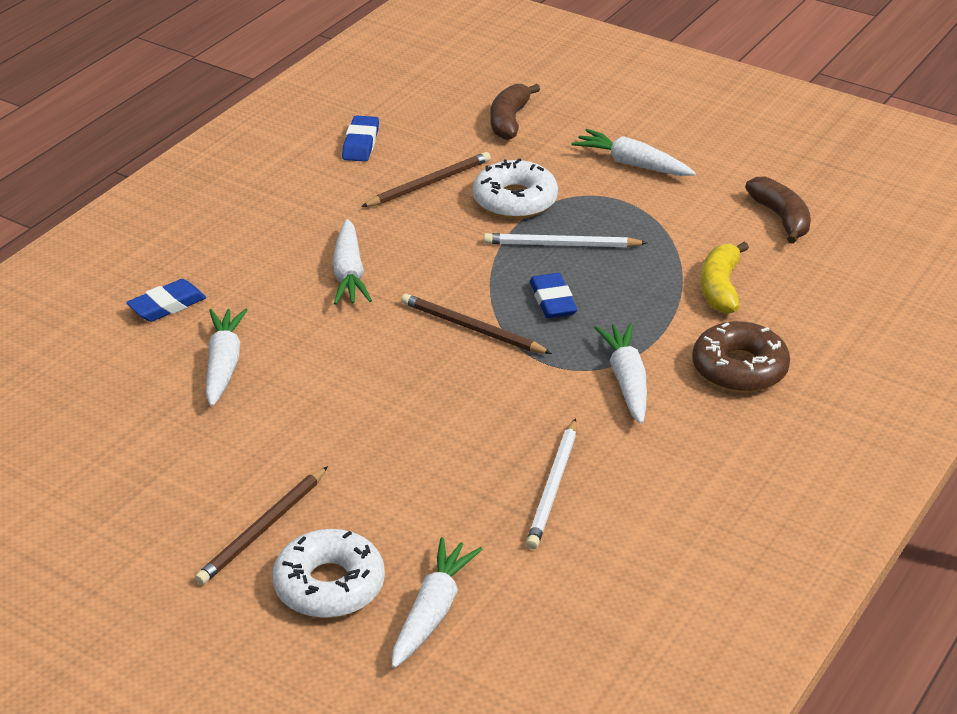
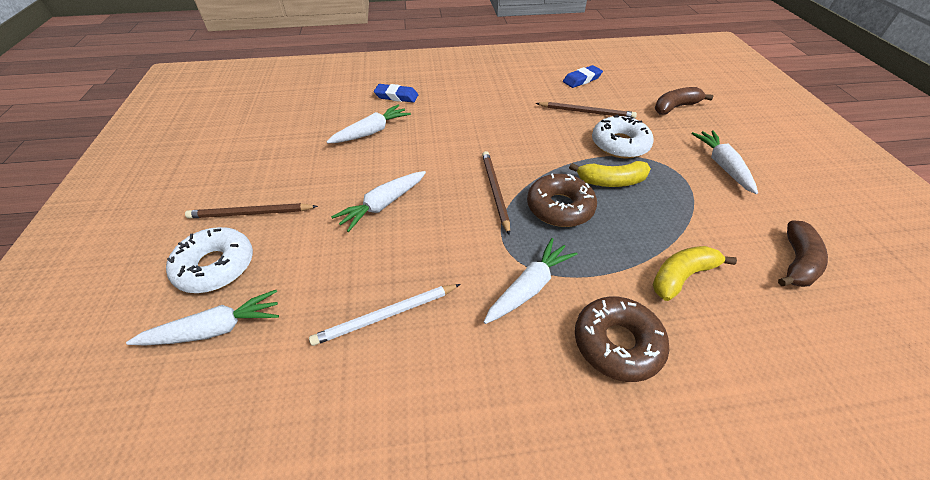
camera: 50 degrees right, 10 degrees up
white carrot [333,219,372,305] -> white carrot moved to [331,171,426,232]
white pencil [484,233,647,247] -> yellow banana [569,161,651,187]
blue eraser [530,273,577,318] -> brown donut [527,174,597,227]

